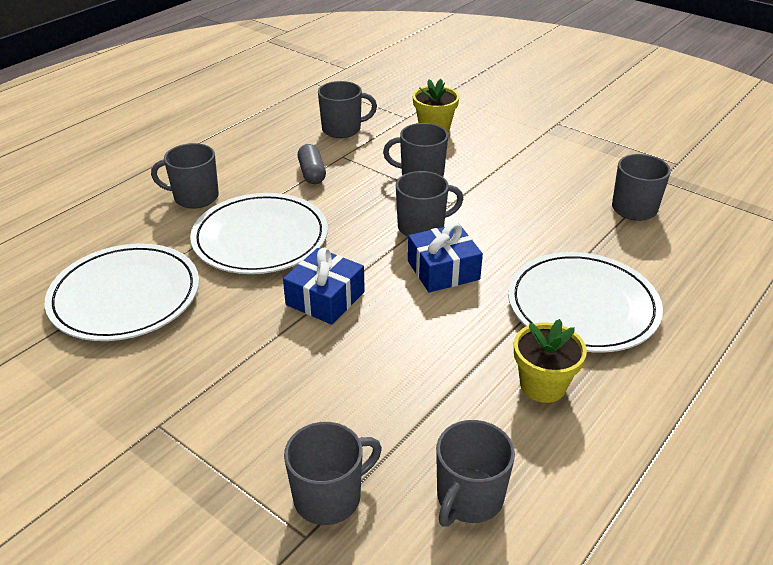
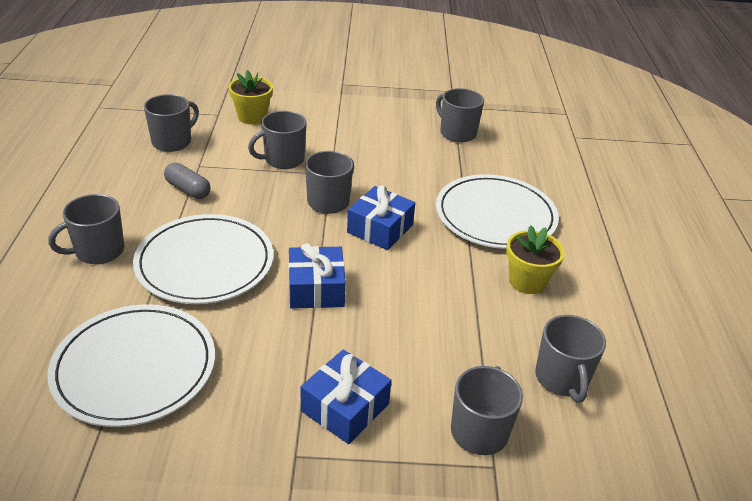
camera: 40 degrees left, 0 degrees up
none -> blue gift [301,349,392,444]

